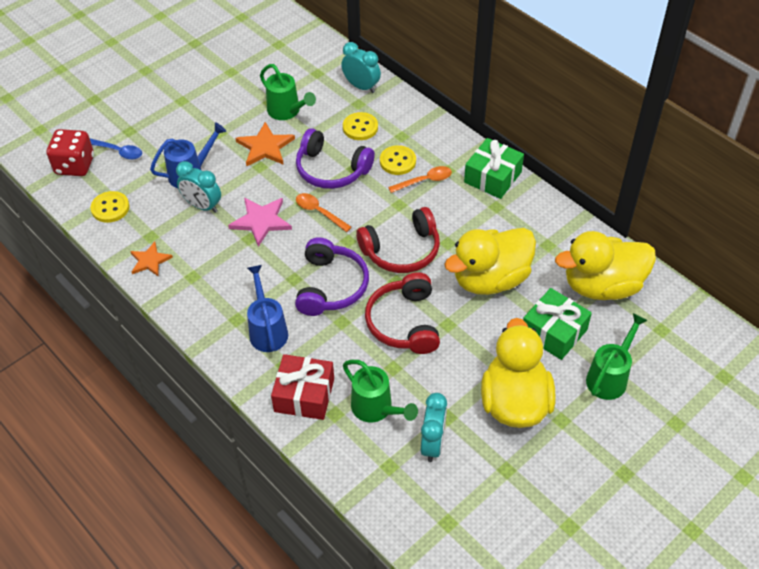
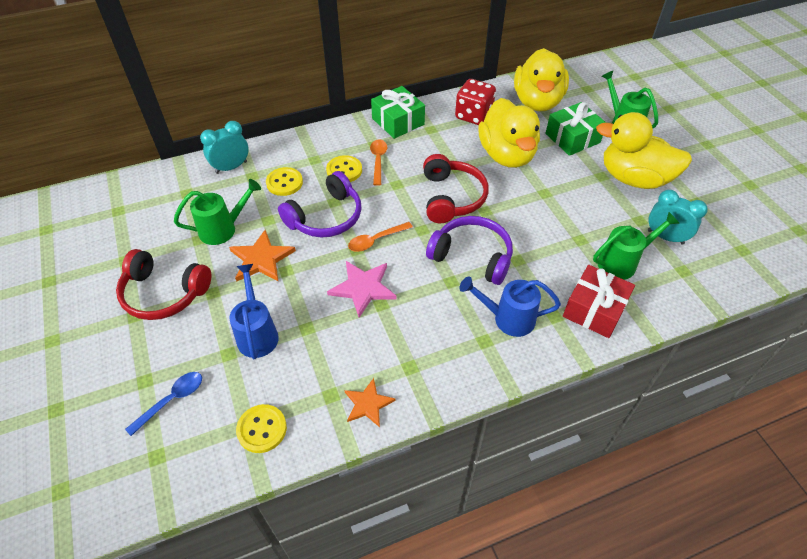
camera: 70 degrees left, 0 degrees up
red dice [47,129,94,176] -> red dice moved to [455,79,496,125]
turquoise clock [176,161,221,213] -> none
red headphones [365,272,440,354] -> red headphones moved to [116,249,212,320]

